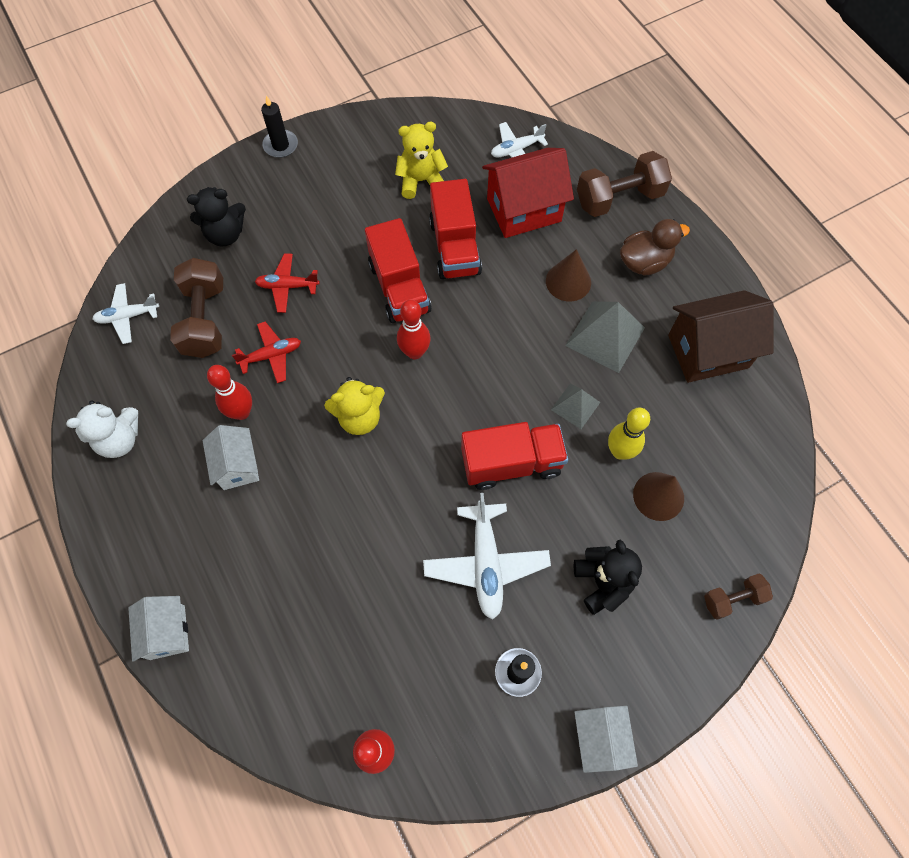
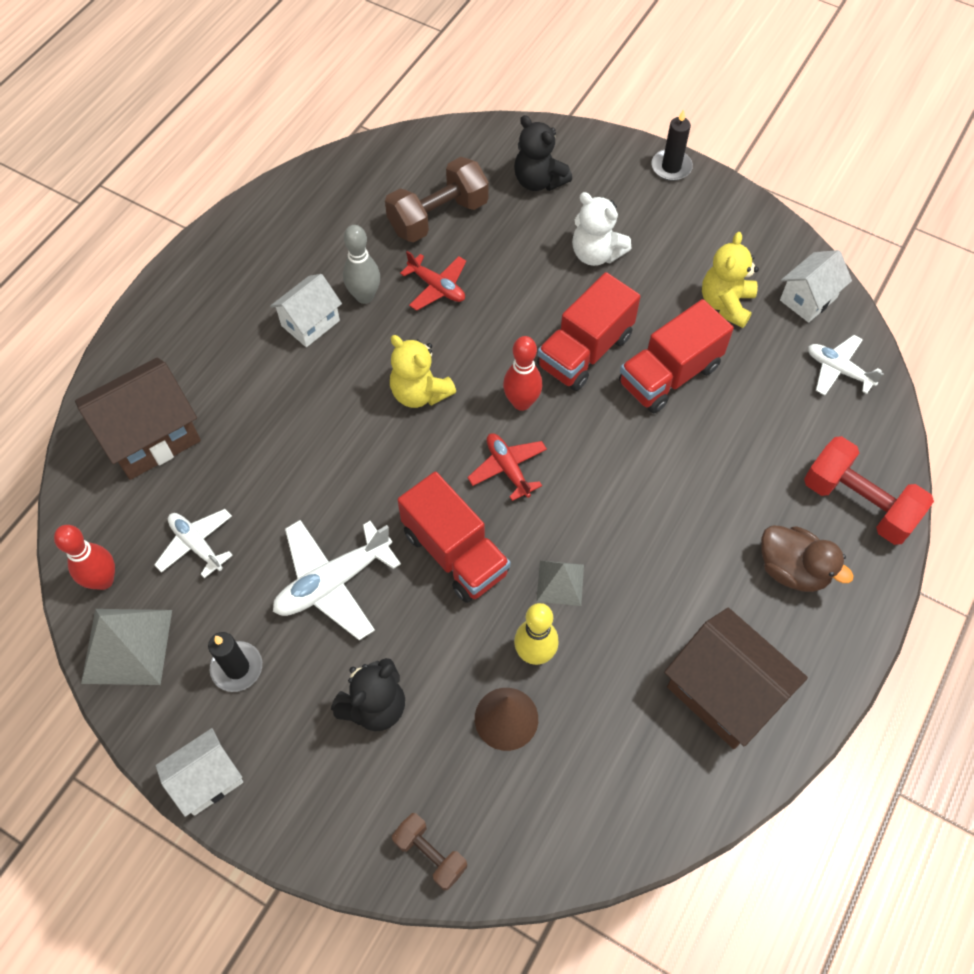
camera: 60 degrees right, 5 degrees down
white teddy bear [66,401,138,458] -> white teddy bear moved to [572,192,632,266]
white plane [93,283,159,344] -> white plane moved to [154,509,233,578]
white house [128,596,189,661] -> white house moved to [780,250,852,323]
red bowling pin [207,365,252,420] -> grey bowling pin [343,225,380,304]
red plane [255,254,320,313] -> red plane moved to [467,433,547,501]
yellow teddy bear [395,122,448,199] -> yellow teddy bear turned 120 degrees counterclockwise [702,232,759,328]
red house [482,148,574,238] -> none
brown cone [546,249,591,301] -> none
grey pyramid [565,301,645,373] -> grey pyramid moved to [81,609,172,685]
brown dumbbell [577,151,672,217] -> red dumbbell [804,436,934,545]
none -> brown house [75,357,201,480]

